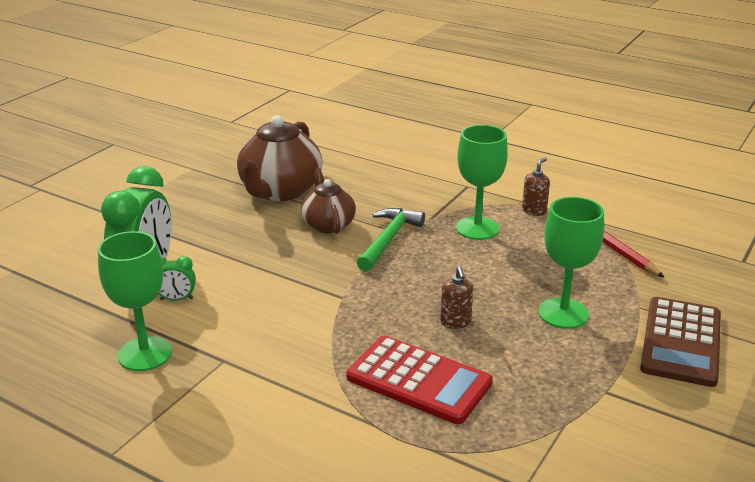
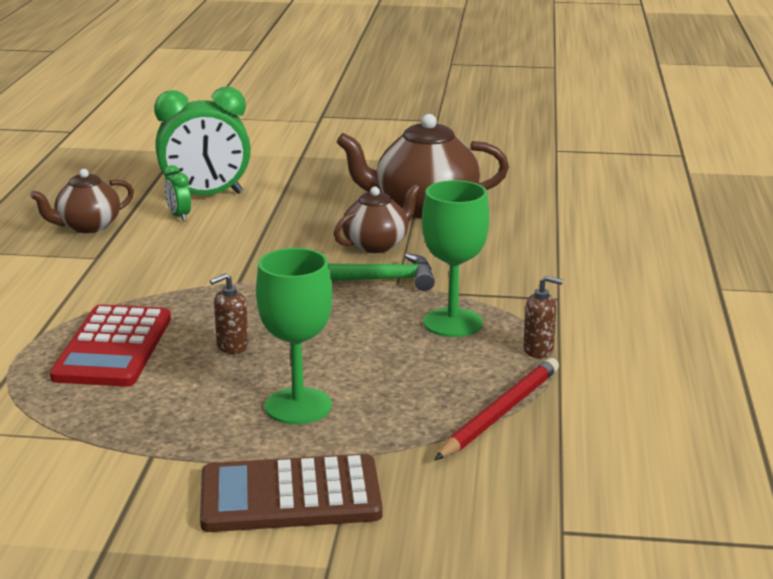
camera: 65 degrees right, 5 degrees down
green goblet [98,231,172,371] -> brown teapot [30,169,134,233]

